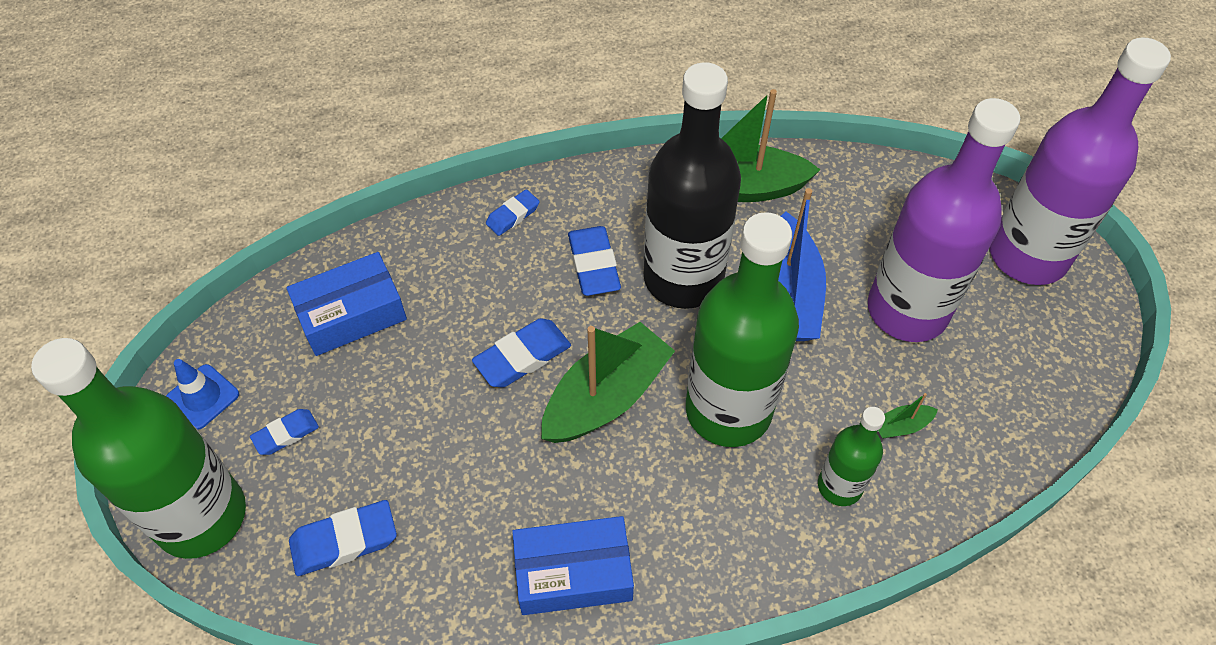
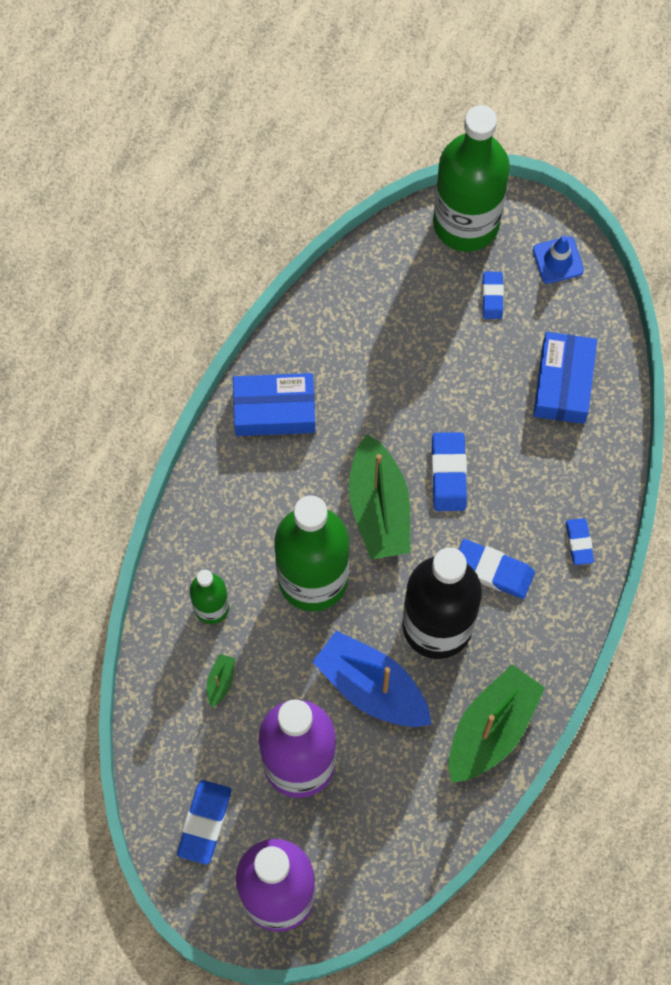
camera: 125 degrees right, 15 degrees up
blue eraser [289,500,397,576] -> blue eraser moved to [177,780,232,864]
blue box [512,516,634,615] -> blue box turned 60 degrees clockwise [233,373,315,436]

